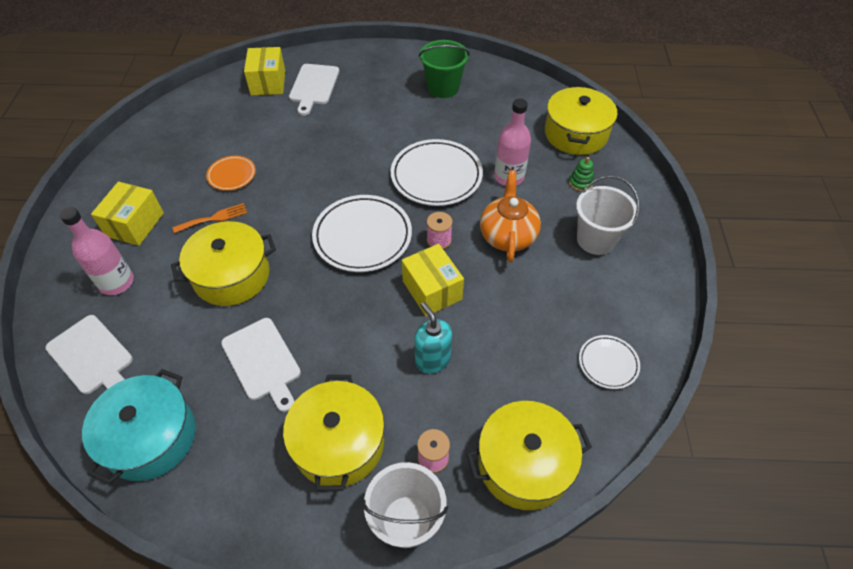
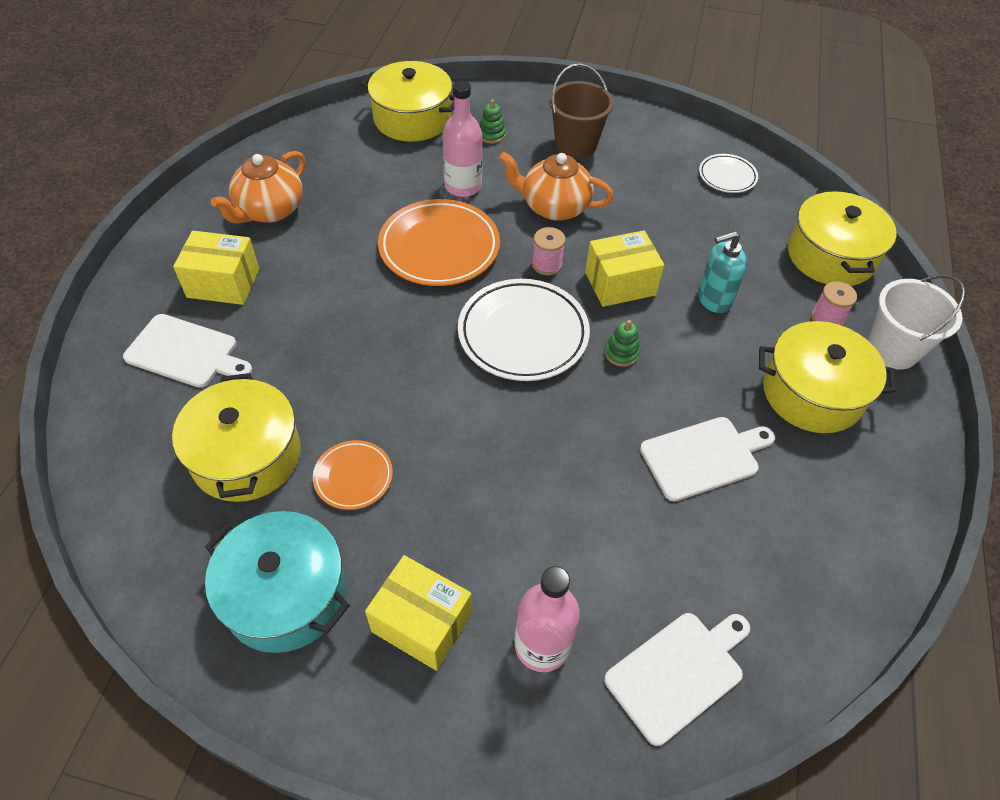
camera: 80 degrees left, 0 degrees up
turquoise pot [82,369,196,484] -> turquoise pot moved to [205,511,350,653]
yellow pot [171,221,276,306] -> yellow pot moved to [172,373,301,502]
orange fork [172,203,247,233] -> none
yellow box [244,47,285,95] -> yellow box moved to [173,231,259,305]
white plate [391,139,483,206] -> orange plate [378,199,500,286]
green bucket [419,40,470,98] -> orange teapot [211,151,305,223]
white bucket [576,175,640,255] -> brown bucket [549,63,614,159]
none -> green stacking toy [605,320,640,367]

